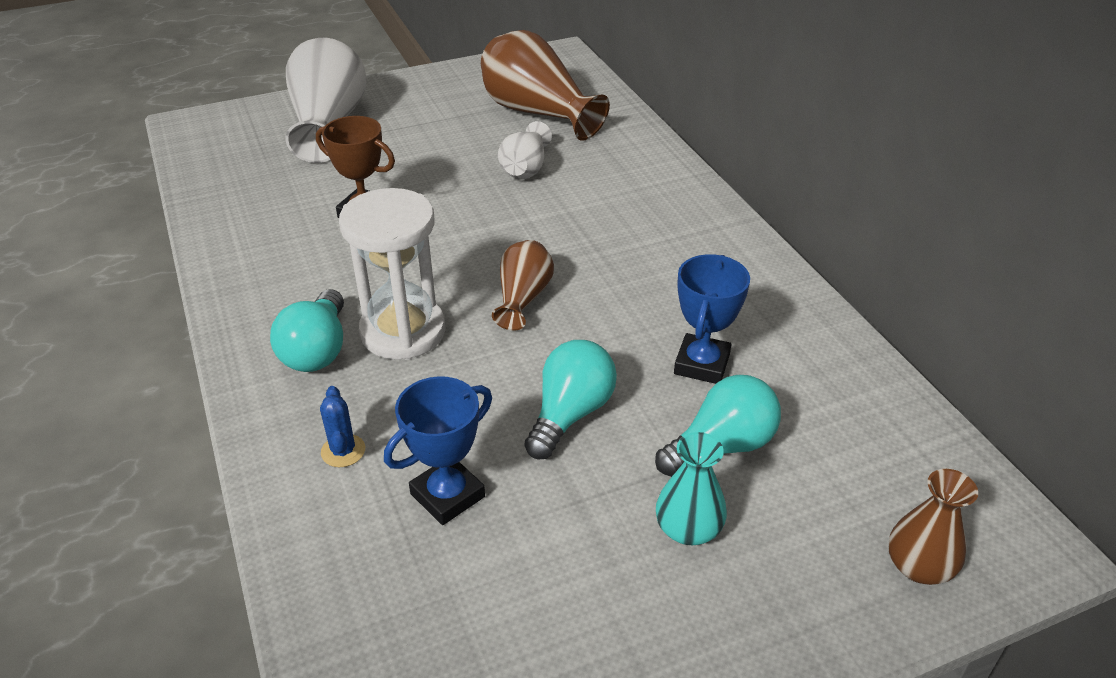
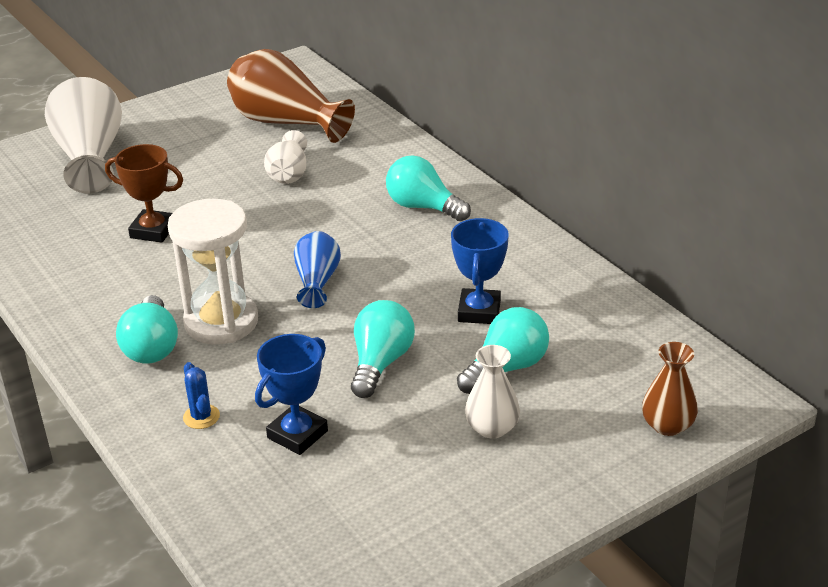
camera: 10 degrees left, 5 degrees down
brown vase [492,240,554,330] -> blue vase [294,231,341,308]
turquoise vase [656,432,727,545] -> white vase [465,345,520,439]
none -> turquoise light bulb [386,156,471,221]

